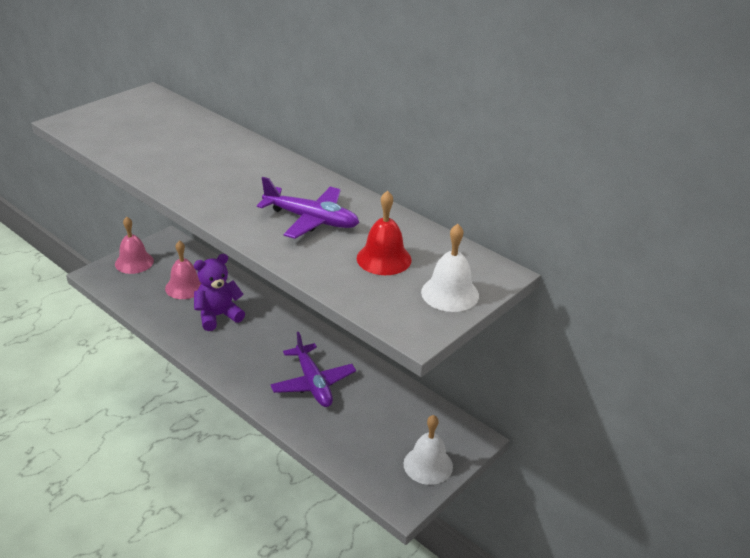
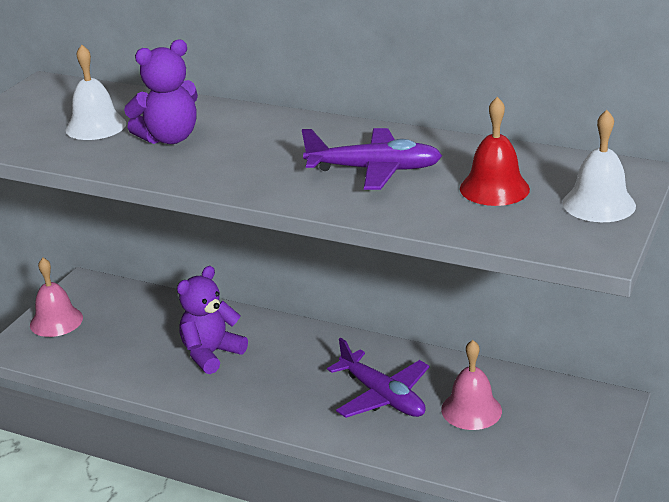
camera: 15 degrees left, 5 degrees down
pink bell [165,240,202,299] -> pink bell moved to [441,340,502,430]
white bell [404,415,453,485] -> white bell moved to [66,45,126,140]
none -> purple teddy bear [124,39,198,144]

